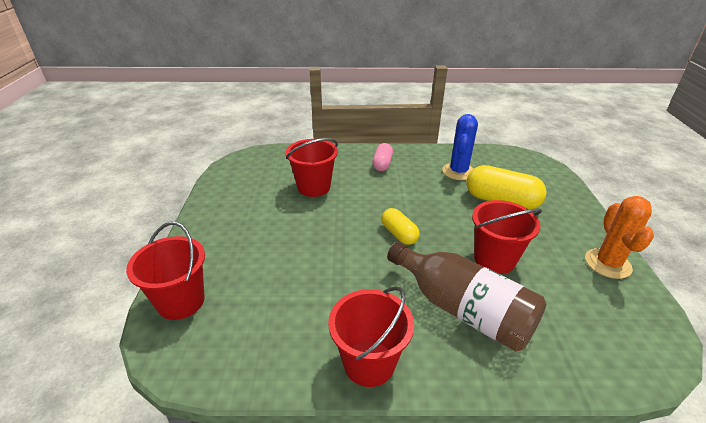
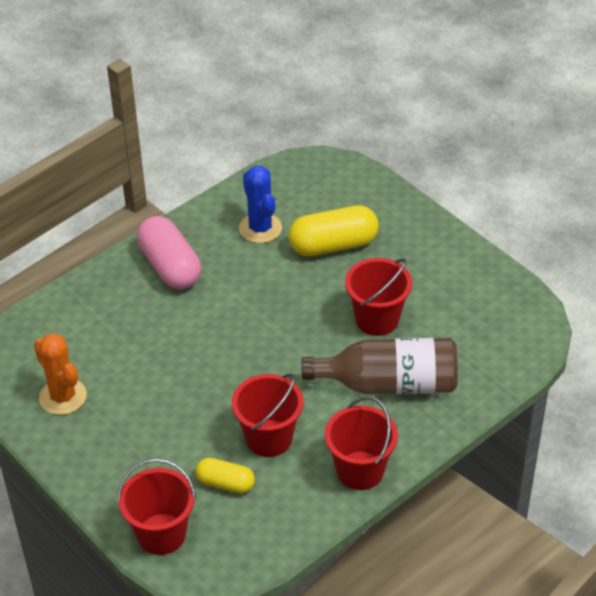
camera: 40 degrees left, 10 degrees up
red bucket [286,138,338,197] -> red bucket moved to [232,373,304,457]
pink capsule [372,143,393,171] -> pink capsule [137,216,201,290], size x1.72
yellow capsule [381,208,420,245] -> yellow capsule moved to [195,458,255,494]
orange cactus [585,196,654,279] -> orange cactus moved to [34,333,87,415]

